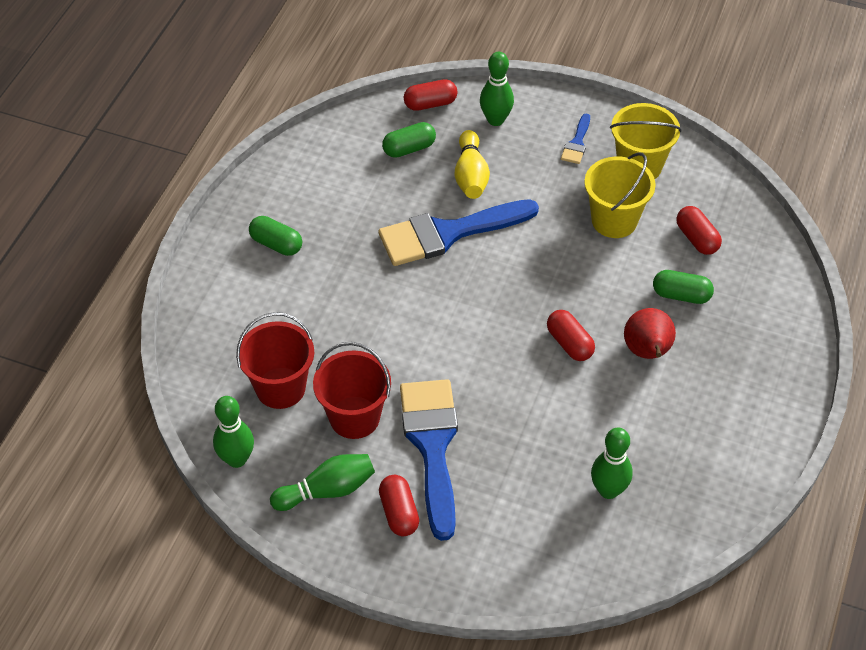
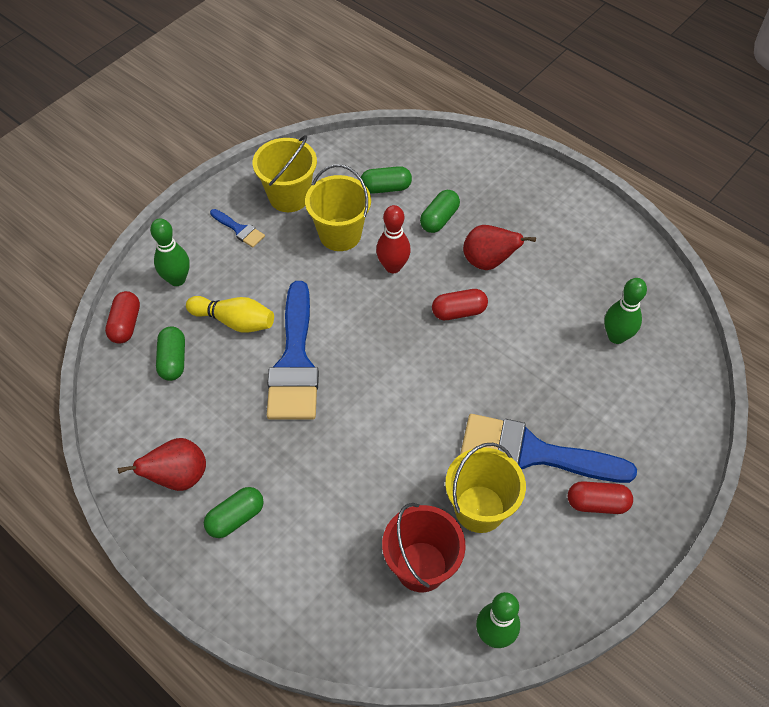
camera: 70 degrees left, 5 degrees up
green bowling pin [270,454,375,511] -> none
red bucket [313,342,391,439] -> yellow bucket [445,443,526,533]
red capsule [676,206,722,255] -> green capsule [361,166,412,194]
none -> red pear [118,438,206,491]
none -> red bowling pin [376,205,411,273]

